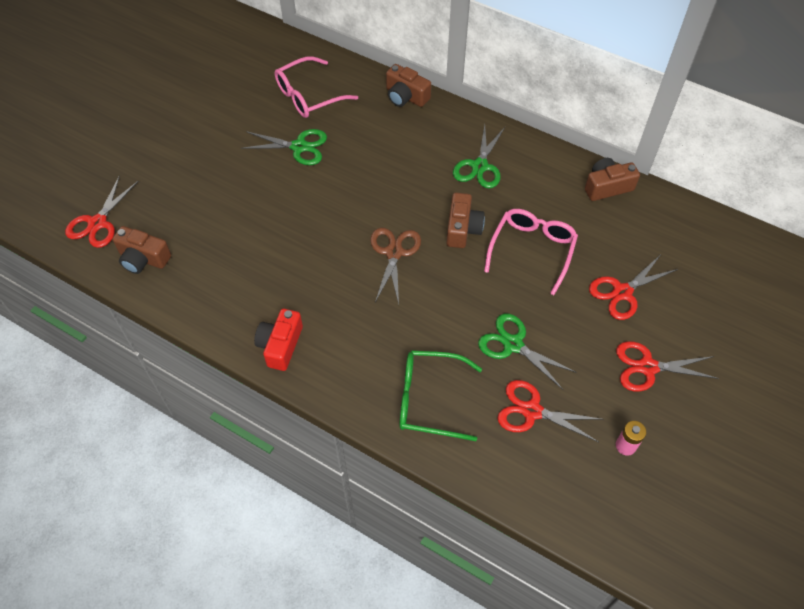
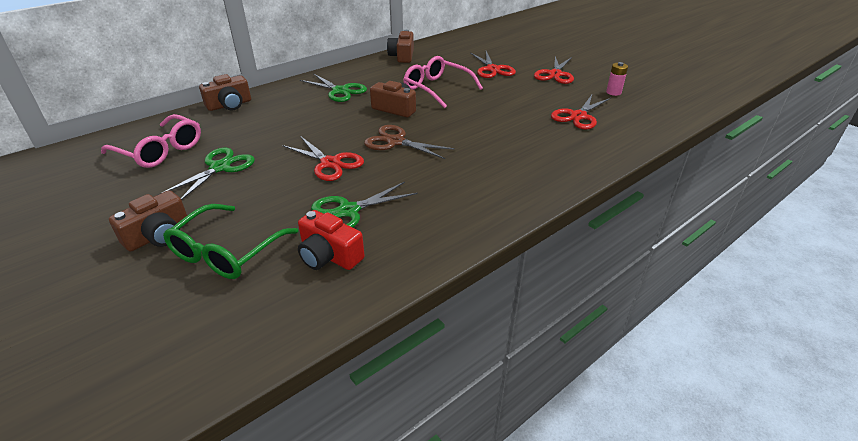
camera: 70 degrees left, 20 degrees down
red scissors [65,176,138,248] -> red scissors moved to [282,136,364,181]
brown camera [112,226,171,274] -> brown camera moved to [109,190,189,251]
red camera [254,309,303,371] -> red camera moved to [298,210,365,270]
pink glasses [275,56,358,118] -> pink glasses turned 45 degrees counterclockwise [101,114,201,168]
green glasses [400,350,482,441] -> green glasses moved to [163,204,298,279]
green scissors [478,314,577,390] -> green scissors moved to [311,182,418,228]

